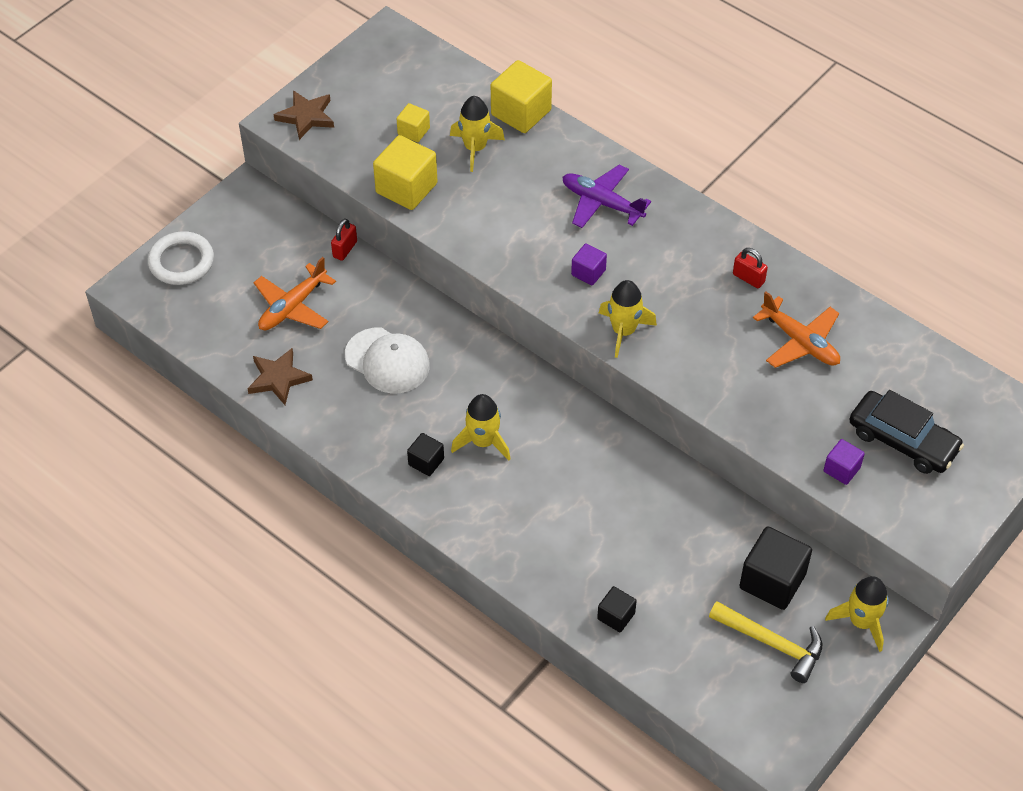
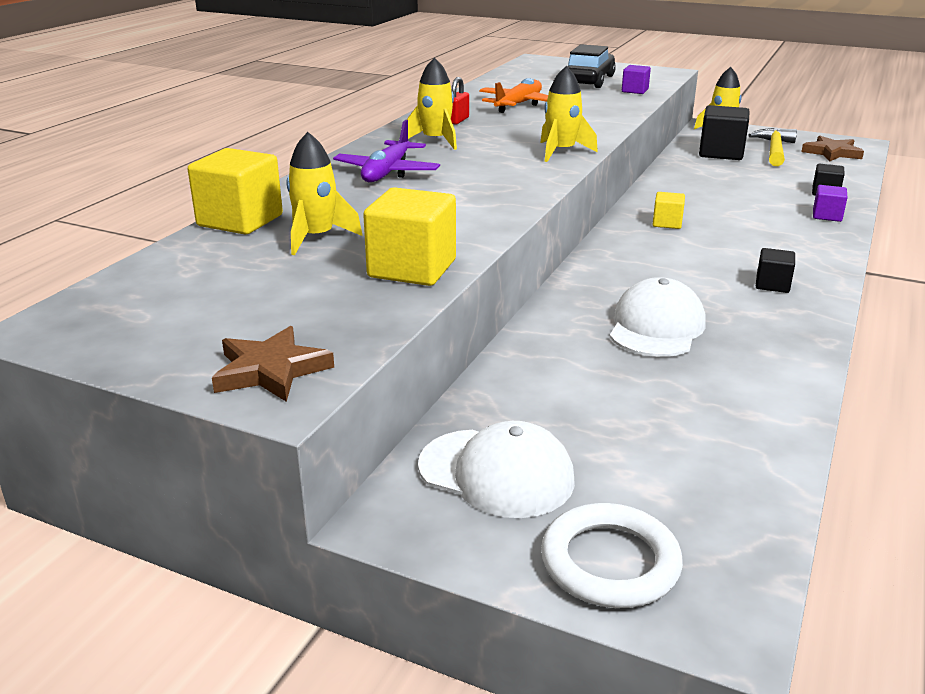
camera: 105 degrees left, 25 degrees down
brown star [247,348,313,405] -> brown star moved to [802,136,864,162]
orange plane [254,257,336,331] -> none
red padlock [331,219,357,261] -> none
yellow cube [397,103,430,142] -> yellow cube moved to [653,192,685,229]
yellow rocket [451,394,510,461] -> yellow rocket moved to [407,57,457,150]
purple cube [571,243,607,285] -> purple cube moved to [813,185,848,222]
none -> white cap [418,421,575,518]

